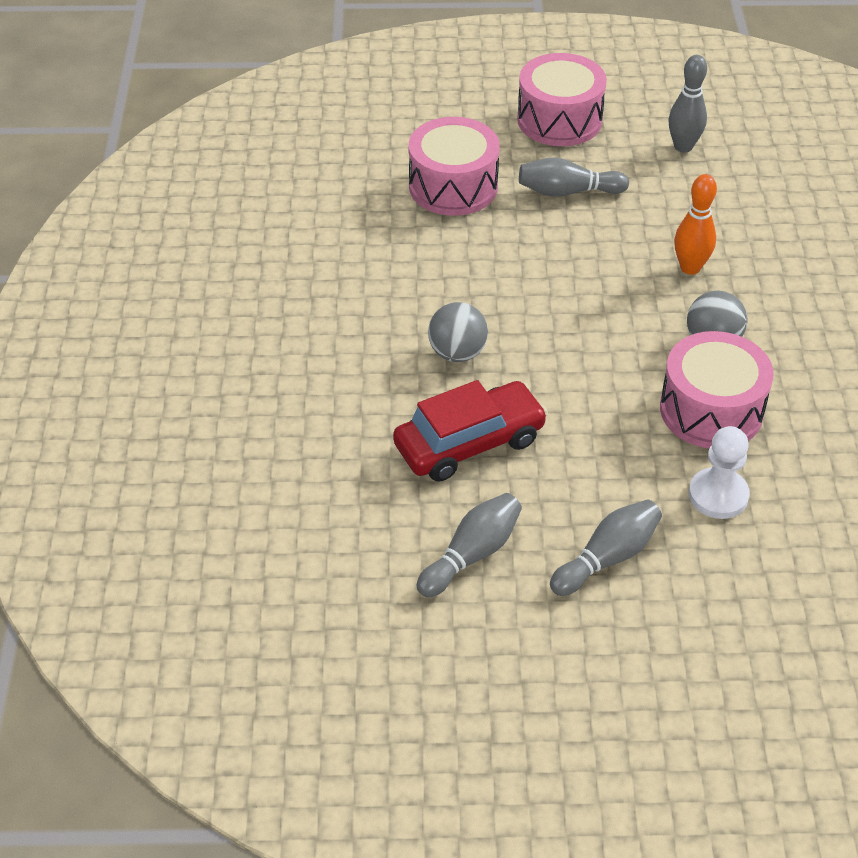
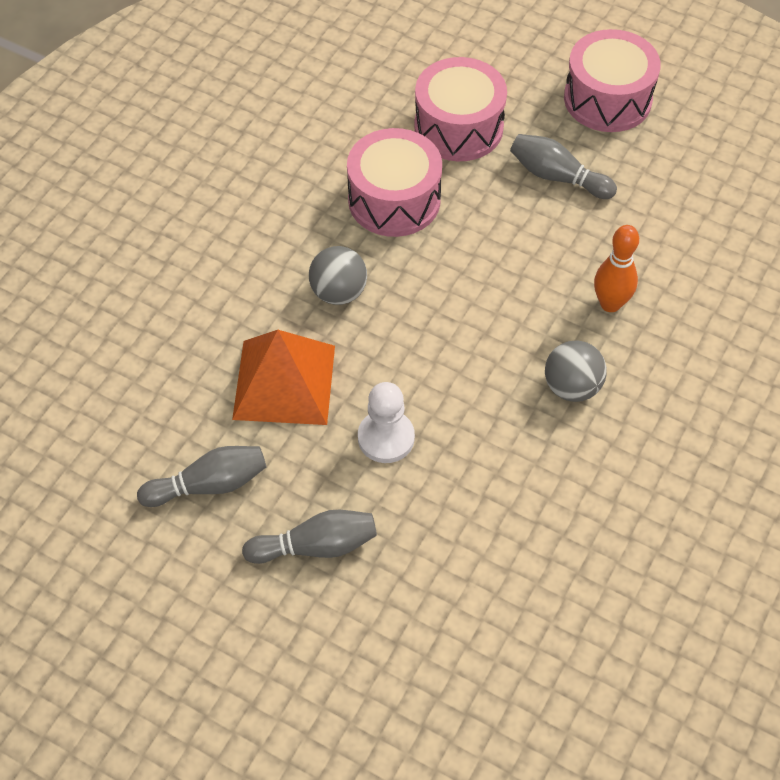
camera: 30 degrees right, 10 degrees up
red car [393,380,548,482] -> orange pyramid [232,330,335,425]
pink drum [660,331,774,448] -> pink drum moved to [347,128,442,237]
grey bowling pin [668,55,707,153] -> none
white pawn [689,426,750,519] -> white pawn moved to [358,382,415,463]

